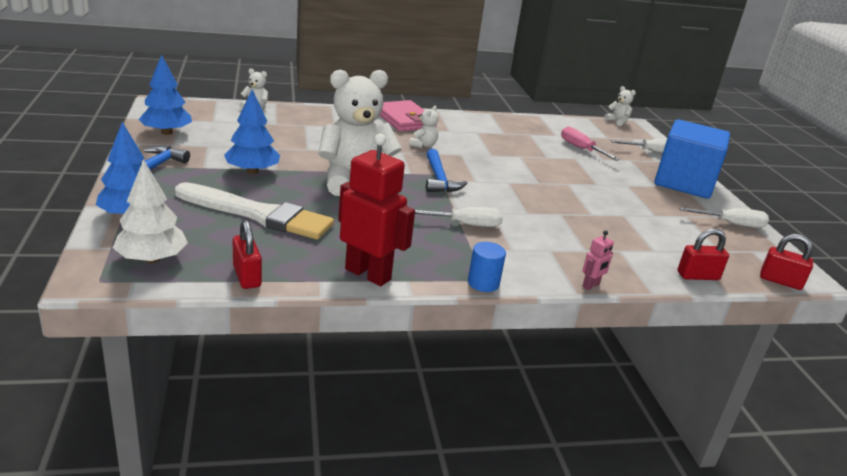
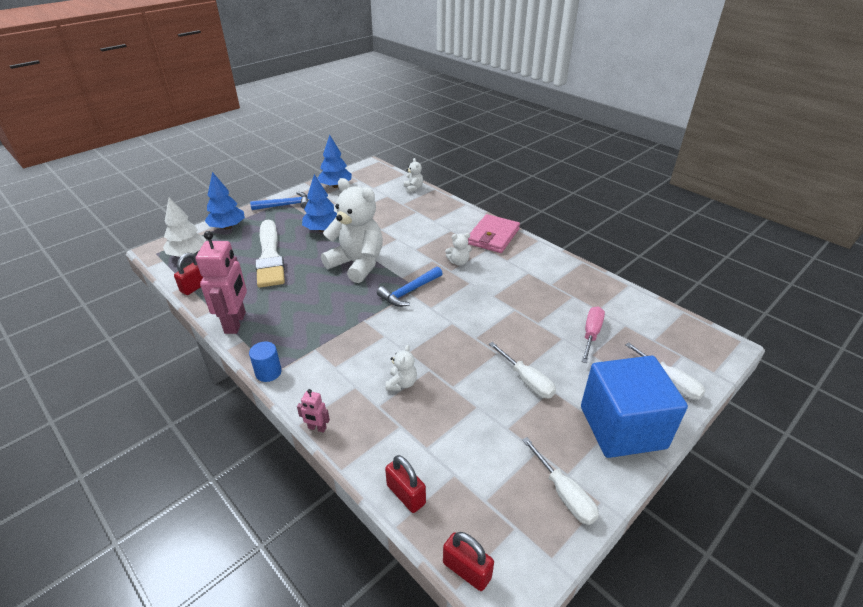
camera: 60 degrees right, 10 degrees up
red robot [338,133,415,286] -> pink robot [196,231,247,334]
white screwdriver [415,207,503,227] -> white screwdriver moved to [489,342,556,398]
white teddy bear [604,86,636,126] -> white teddy bear moved to [386,344,417,391]
red padlock [760,234,813,290] -> red padlock turned 45 degrees counterclockwise [443,532,494,591]

